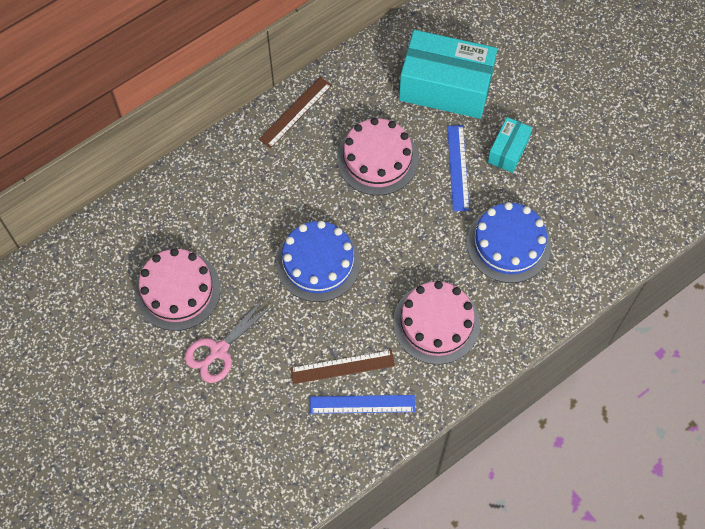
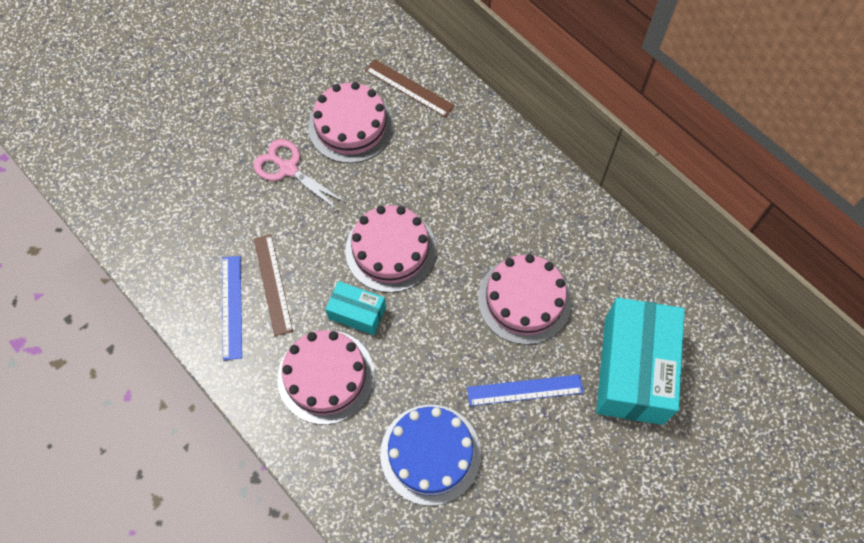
camera: 85 degrees right, 0 degrees up
brown ruler [259,77,332,149] -> brown ruler moved to [365,59,455,117]
blue cake [276,221,361,302] -> pink cake [345,205,437,293]
turquoise box [488,117,532,173] -> turquoise box moved to [326,281,386,335]

